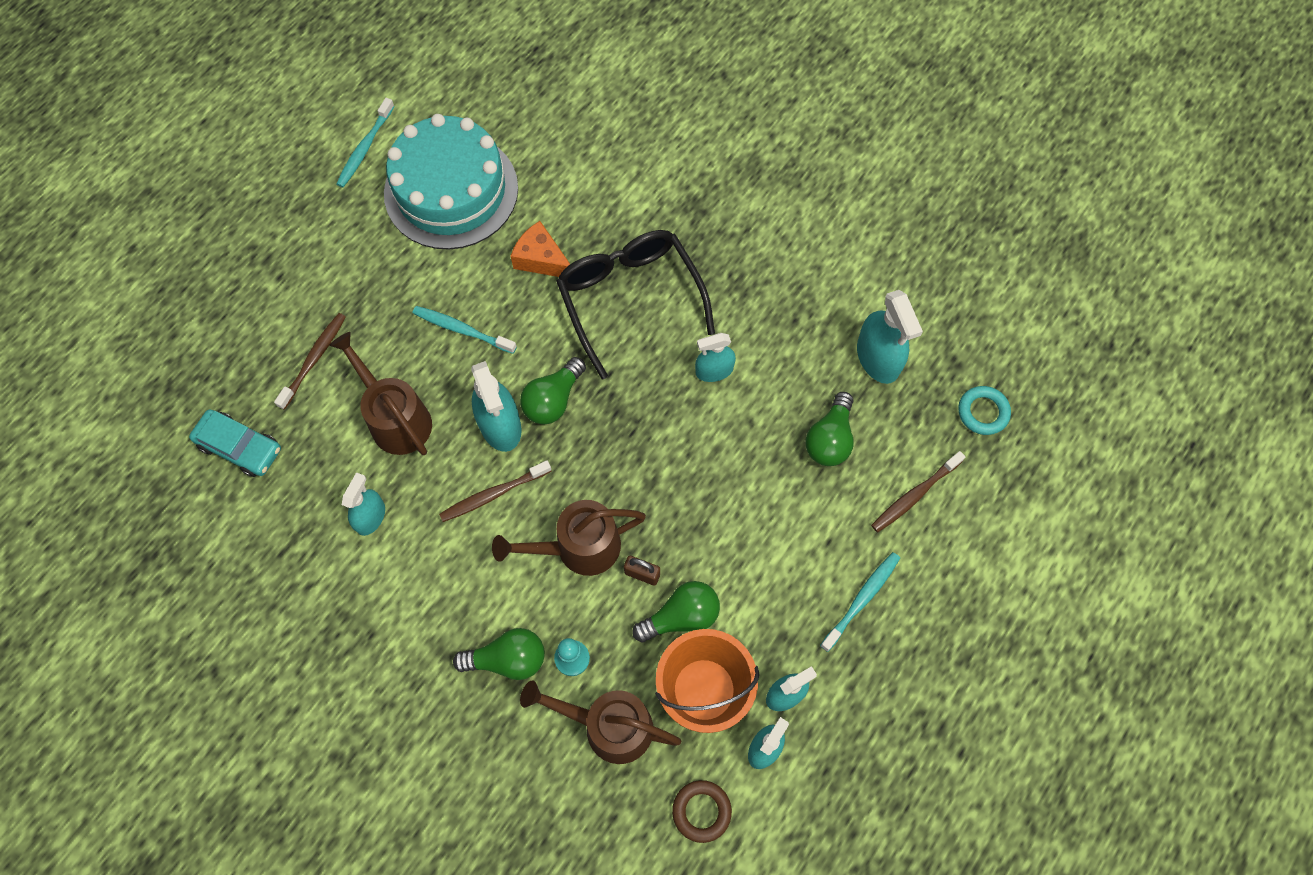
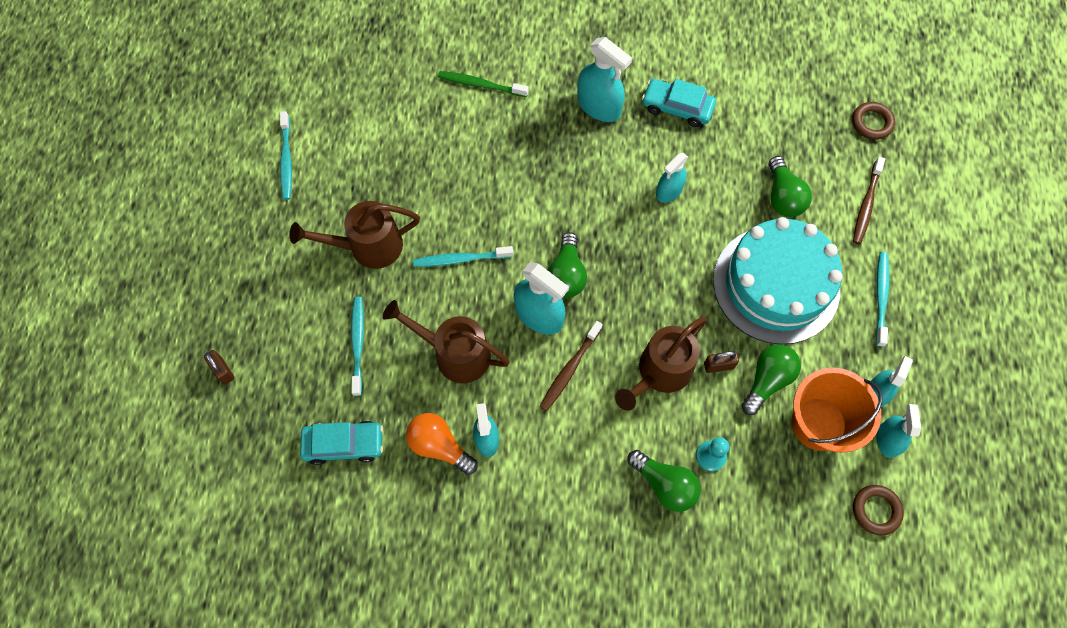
camera: 30 degrees left, 0 degrees up
brown toothbrush [274,313,346,410] -> turquoise toothbrush [351,297,364,396]
turquoise cake [384,114,518,250] -> turquoise cake moved to [713,217,843,344]
green light bulb [453,628,545,680] -> green light bulb turned 75 degrees clockwise [628,450,701,512]
orange cheese [511,221,570,277] -> none
brown watering can [520,681,681,764] -> brown watering can moved to [290,201,420,269]
black glasses [556,230,715,379] -> none
turquoise spray bottle [857,290,923,384] -> turquoise spray bottle moved to [577,37,632,122]
turquoise ring [958,386,1011,435] -> brown ring [852,102,895,140]
none -> brown padlock [204,350,235,385]
none -> orange light bulb [406,413,478,475]
none -> green toothbrush [438,71,528,97]
none -> turquoise car [642,79,716,127]

